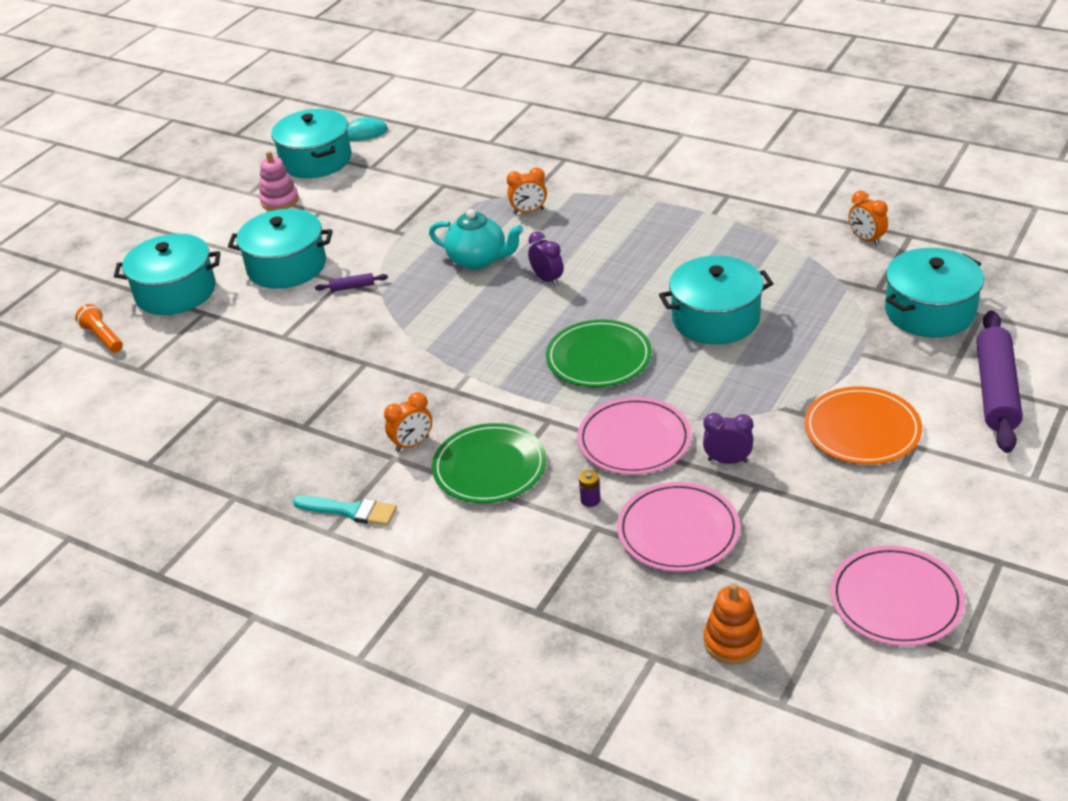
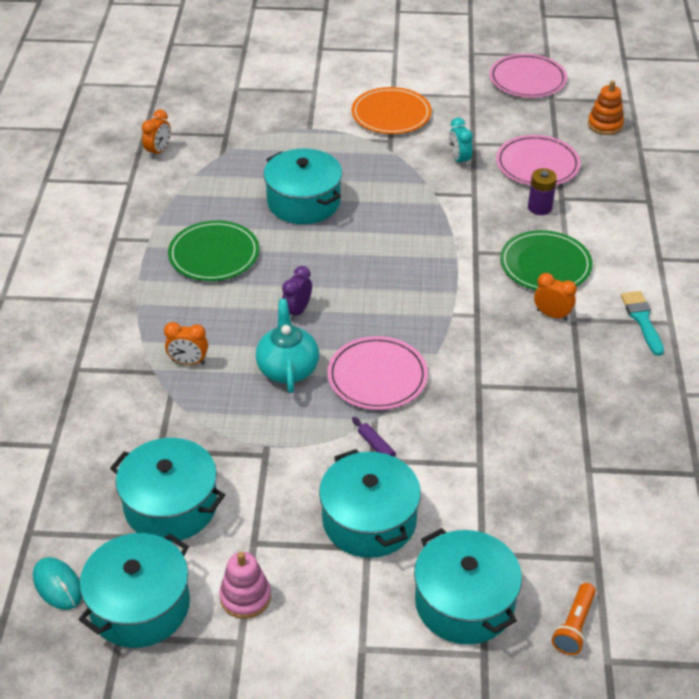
camera: 120 degrees left, 5 degrees up
orange clock [507,168,547,214] -> orange clock turned 135 degrees clockwise [164,322,208,365]
green plate [546,320,652,387] -> green plate moved to [168,220,259,281]
pink plate [577,397,692,475] -> pink plate moved to [327,336,428,410]
purple battery [579,470,600,507] -> purple battery [528,168,557,215], size x1.67
purple clock [703,413,753,464] -> turquoise clock [449,118,473,168]
turquoise pot [885,248,984,338] -> turquoise pot moved to [110,438,225,542]
purple rolling pin [977,310,1023,453] -> none

